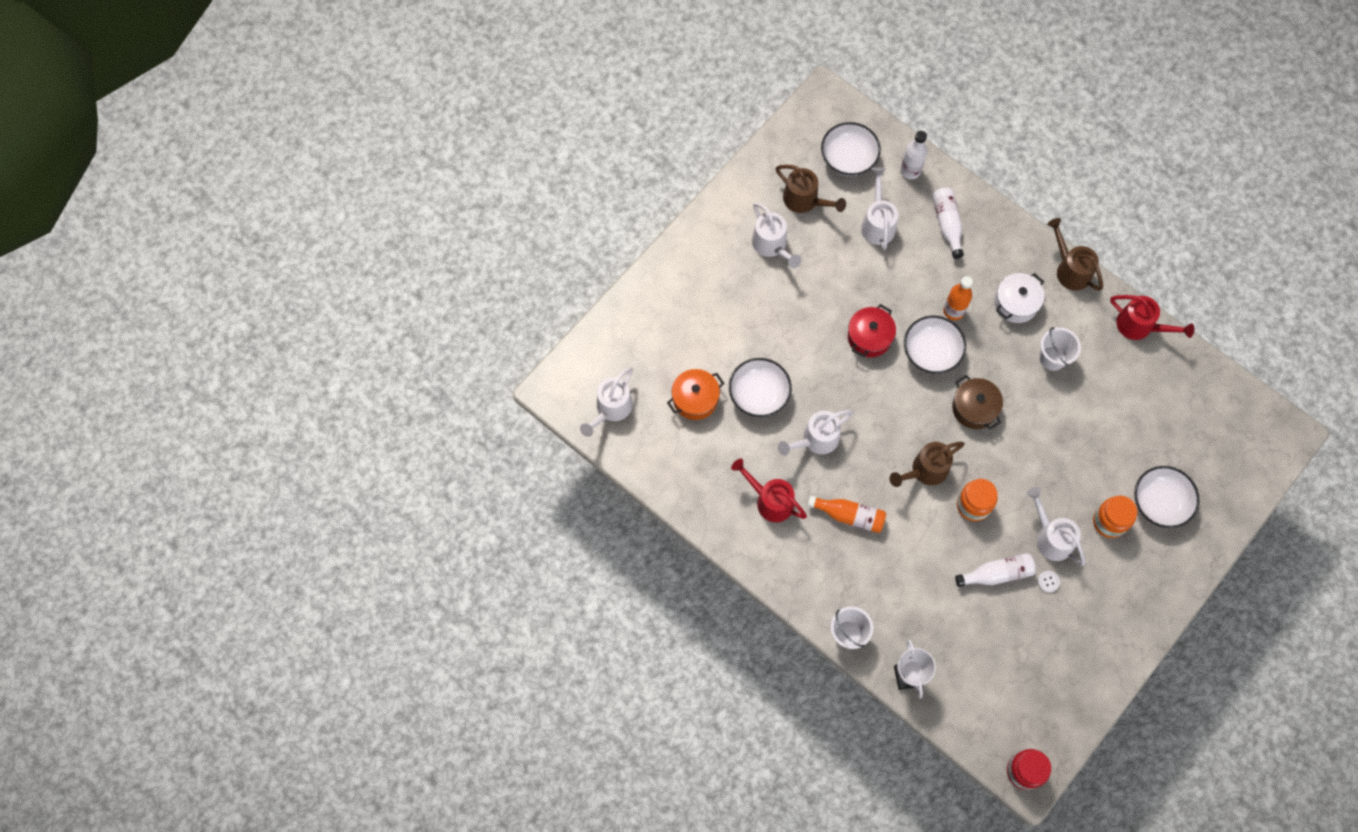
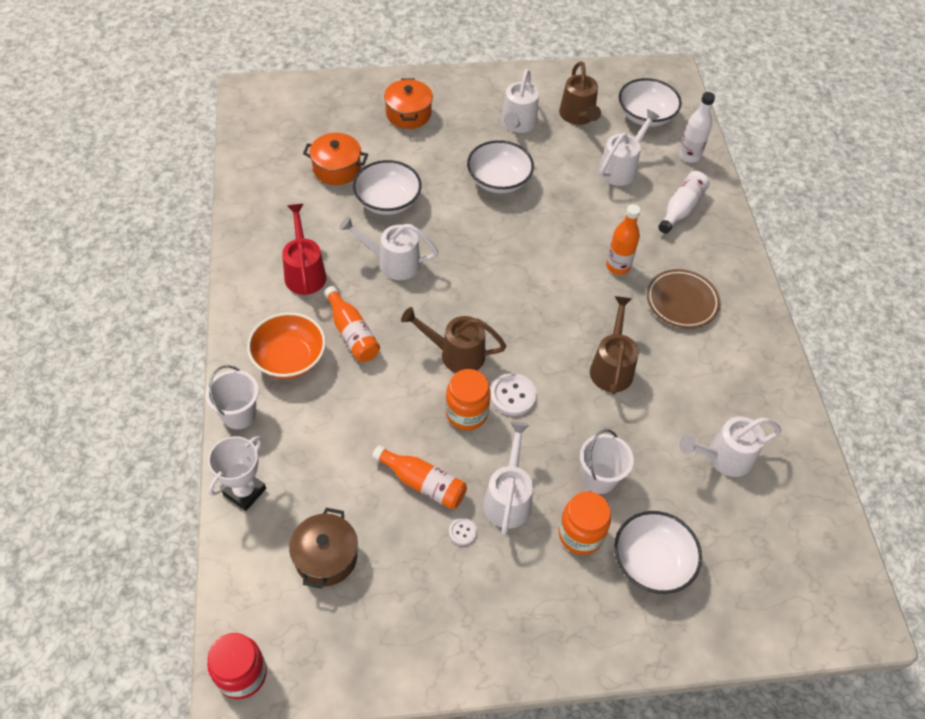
camera: 40 degrees right, 15 degrees down
white watering can [580,367,633,437] -> white watering can moved to [679,416,781,477]
red pot [848,304,896,357] -> none
white bowl [904,316,966,374] -> white bowl moved to [467,140,534,193]
brown pot [952,375,1003,430] -> brown pot moved to [289,508,358,589]
white bottle [955,553,1036,587] -> orange bottle [372,445,467,509]
white pot [994,273,1045,323] -> brown plate [647,269,720,328]
white bucket [1040,327,1081,371] -> white bucket moved to [580,429,634,494]
brown watering can [1047,218,1103,291] -> brown watering can moved to [590,296,639,394]
red watering can [1110,295,1194,340] -> none
none -> orange bowl [247,312,326,379]
none -> orange pot [384,78,433,129]
none -> white button [490,373,537,416]

